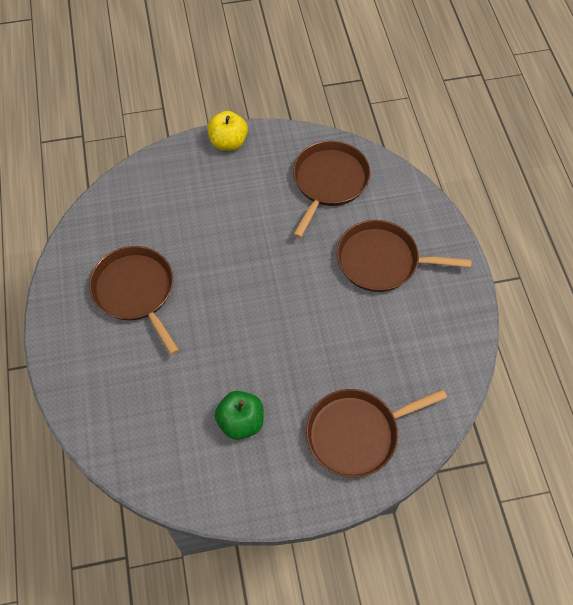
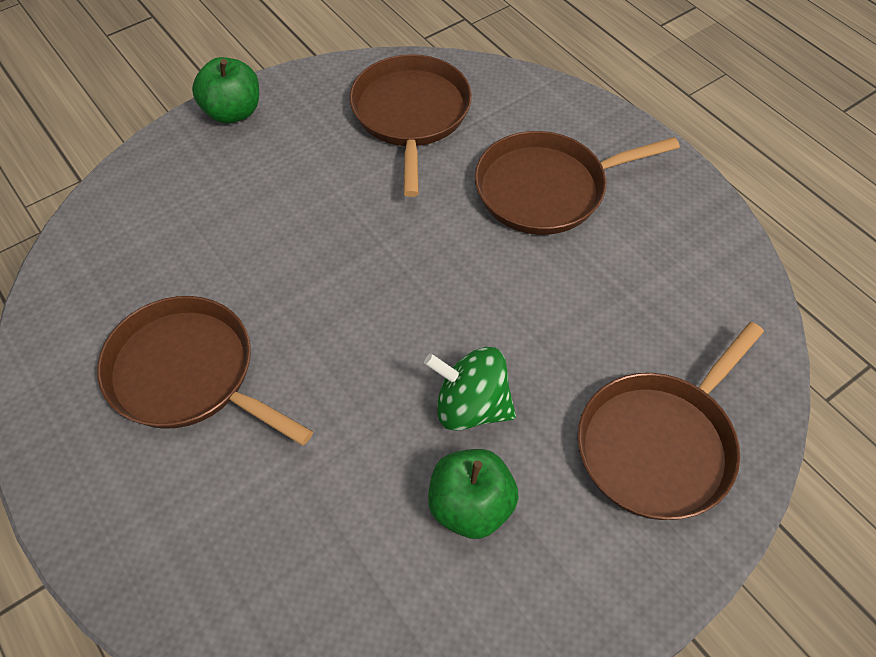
camera: 25 degrees left, 5 degrees down
yellow apple [207,111,248,151] -> green apple [192,57,259,124]
none -> green spinning top [424,347,516,431]

